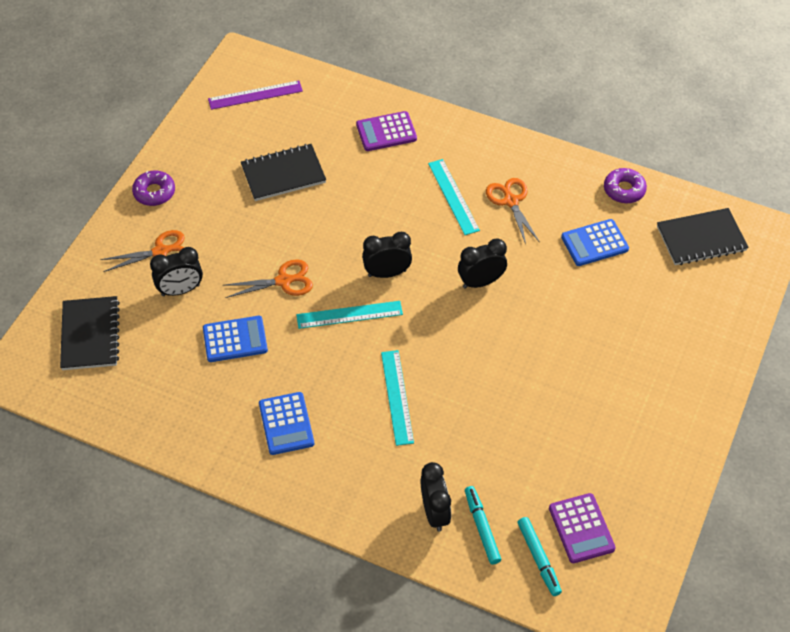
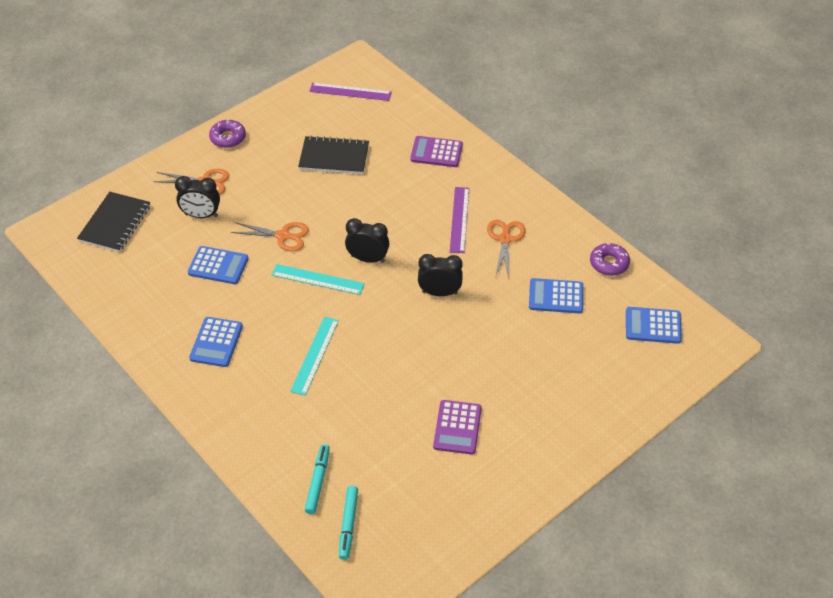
camera: 25 degrees right, 5 degrees down
black clock [420,462,451,532] -> none
turquoise ruler [428,159,480,235] -> purple ruler [450,187,469,253]
purple calculator [549,493,616,563] -> purple calculator moved to [433,400,482,455]
black notebook [657,208,748,265] -> blue calculator [626,307,682,344]

